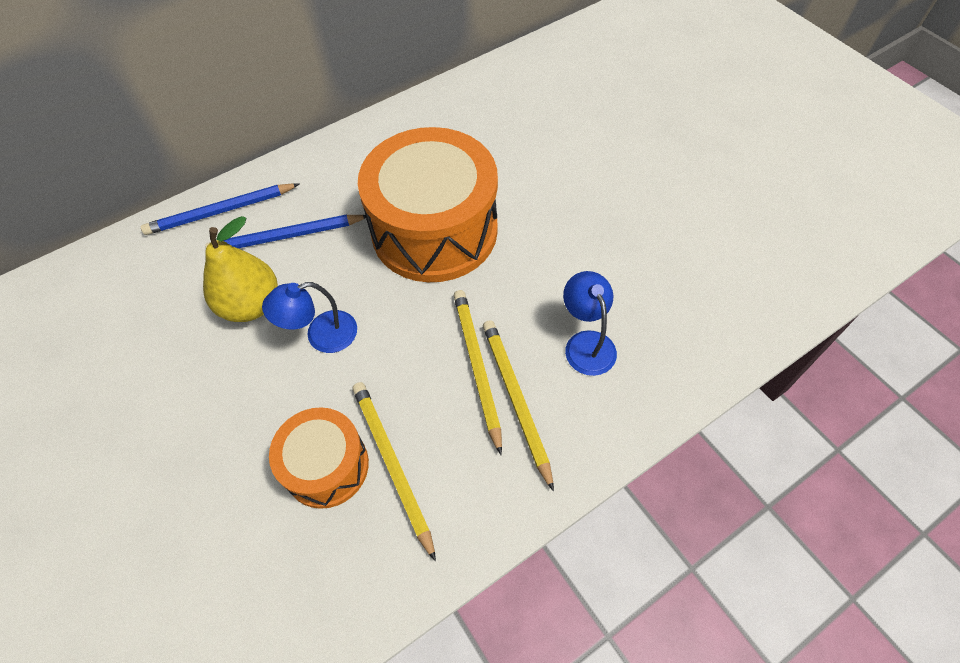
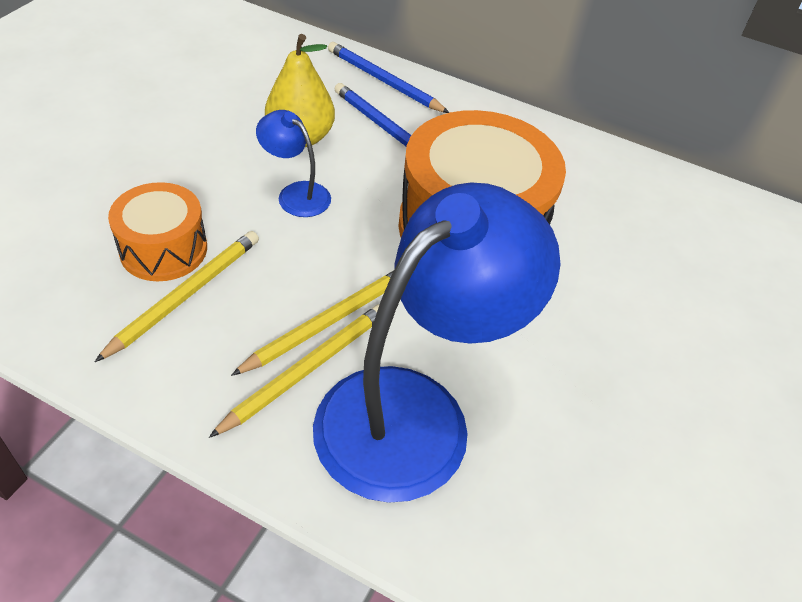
camera: 55 degrees right, 10 degrees down
blue lamp [563,271,617,376] -> blue lamp [313,183,561,503], size x2.31

